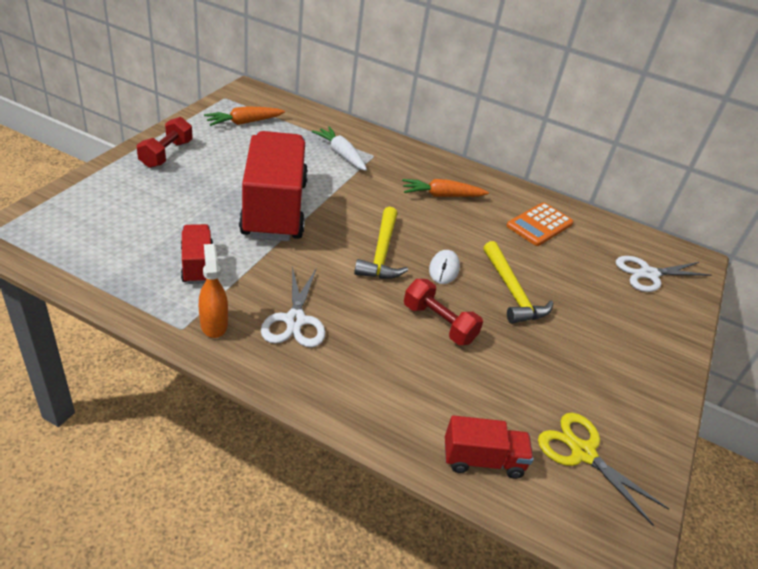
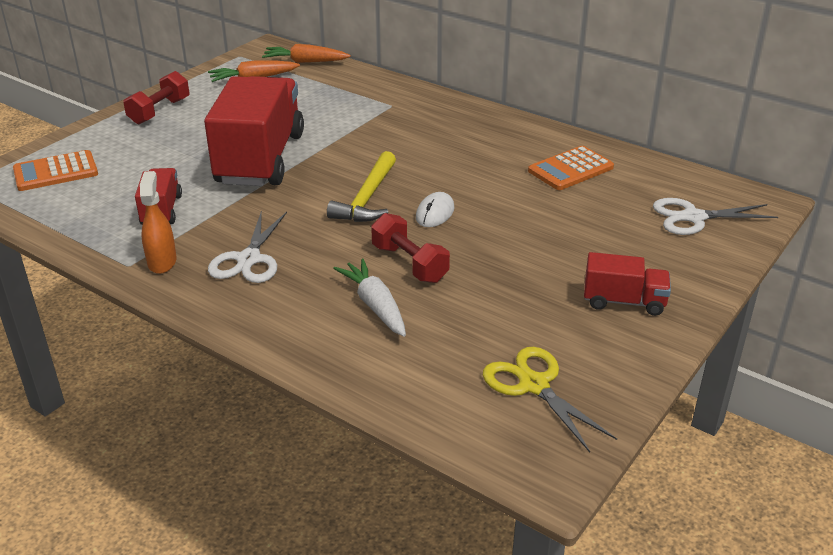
camera: 15 degrees right, 5 degrees down
white carrot [312,127,367,171] -> white carrot moved to [333,258,406,337]
orange carrot [402,179,489,197] -> orange carrot moved to [262,44,351,63]
red truck [445,415,533,479] -> red truck moved to [584,252,671,316]
yellow hammer [483,241,554,324] -> none
none -> orange calculator [13,150,98,191]

